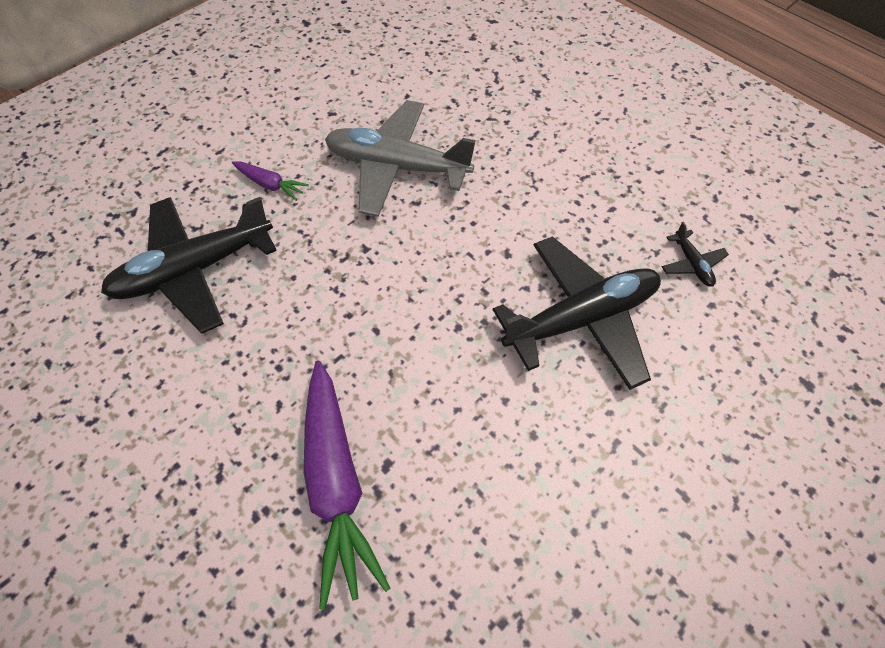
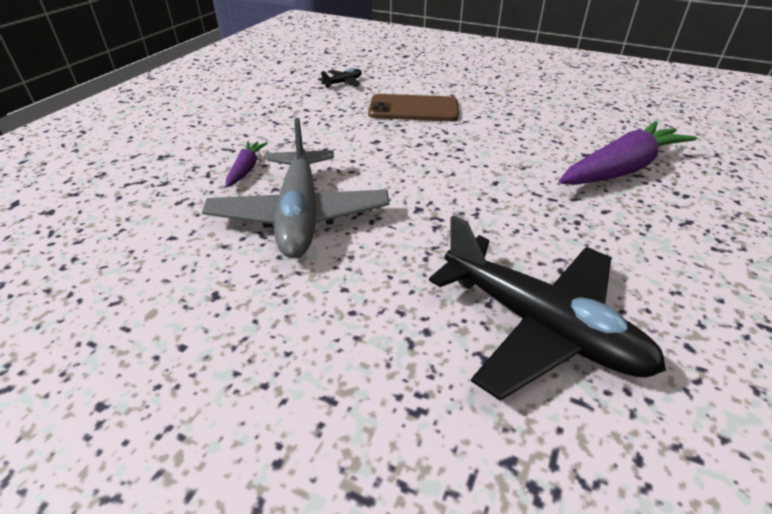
camera: 110 degrees left, 20 degrees down
purple carrot [232,161,309,201] -> purple carrot moved to [225,141,268,187]
black plane [493,236,661,390] -> brown phone [368,94,459,121]

